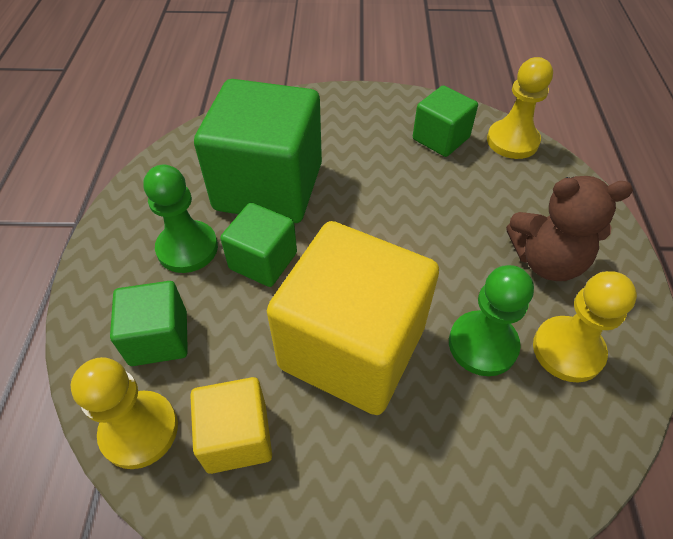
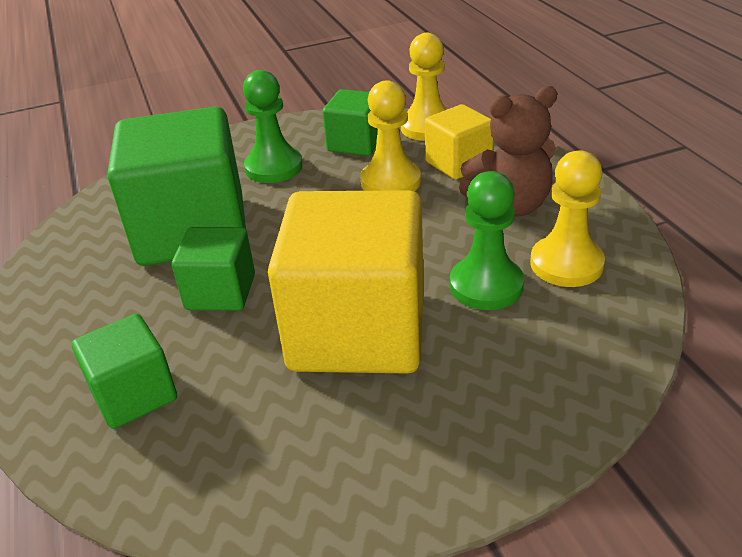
camera: 20 degrees left, 15 degrees down
yellow pawn [71,357,178,469] -> yellow pawn moved to [360,80,421,192]
green pawn [143,165,218,273] -> green pawn moved to [243,70,303,183]
yellow cube [190,377,272,474] -> yellow cube moved to [425,104,494,180]

